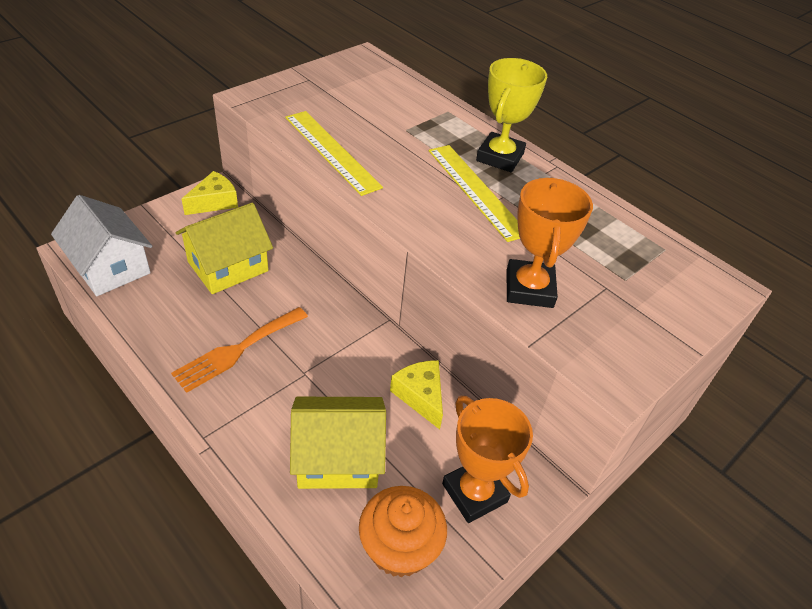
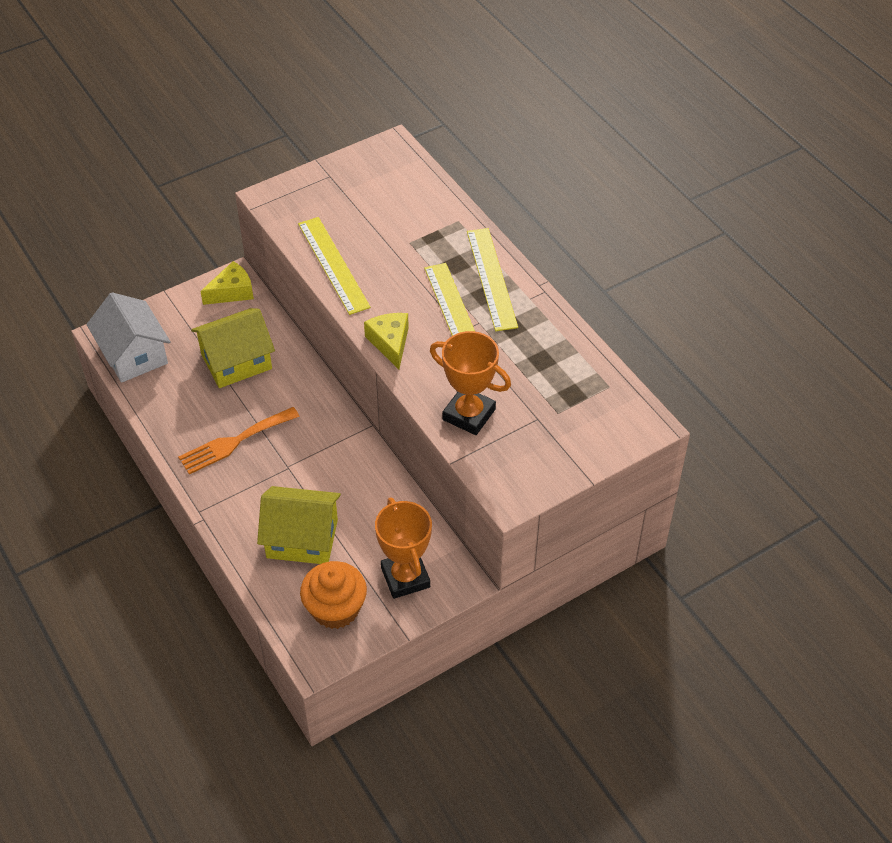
camera: 15 degrees right, 5 degrees up
yellow cheese [390,360,443,429] -> yellow cheese moved to [364,313,409,369]
yellow trophy [476,58,547,172] -> yellow ruler [467,228,518,331]
orange trophy [507,177,593,308] -> orange trophy turned 75 degrees counterclockwise [430,331,511,435]

